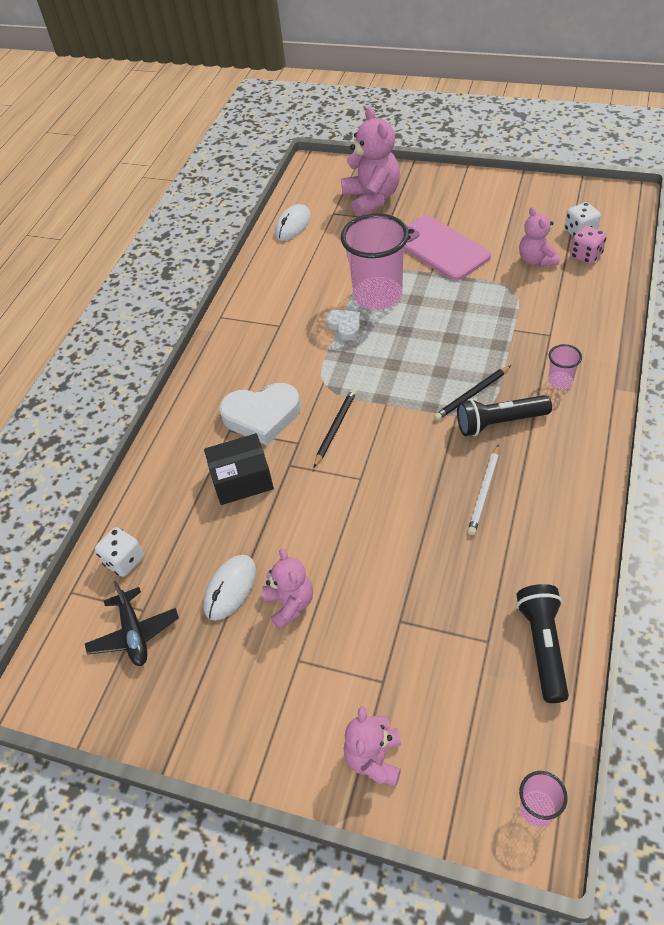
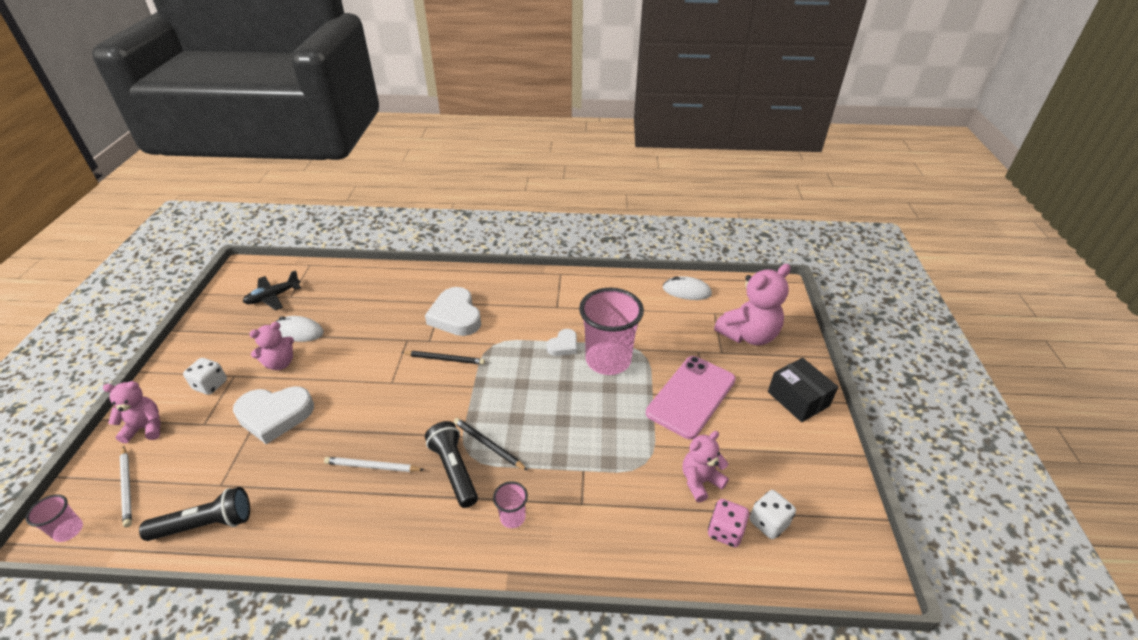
camera: 70 degrees right, 10 degrees down
white dice [95,527,144,577] -> white dice moved to [183,358,227,395]
black box [204,433,274,505] -> black box moved to [768,358,838,422]
none -> white pencil [120,446,132,527]
none -> white heart [233,386,314,444]

